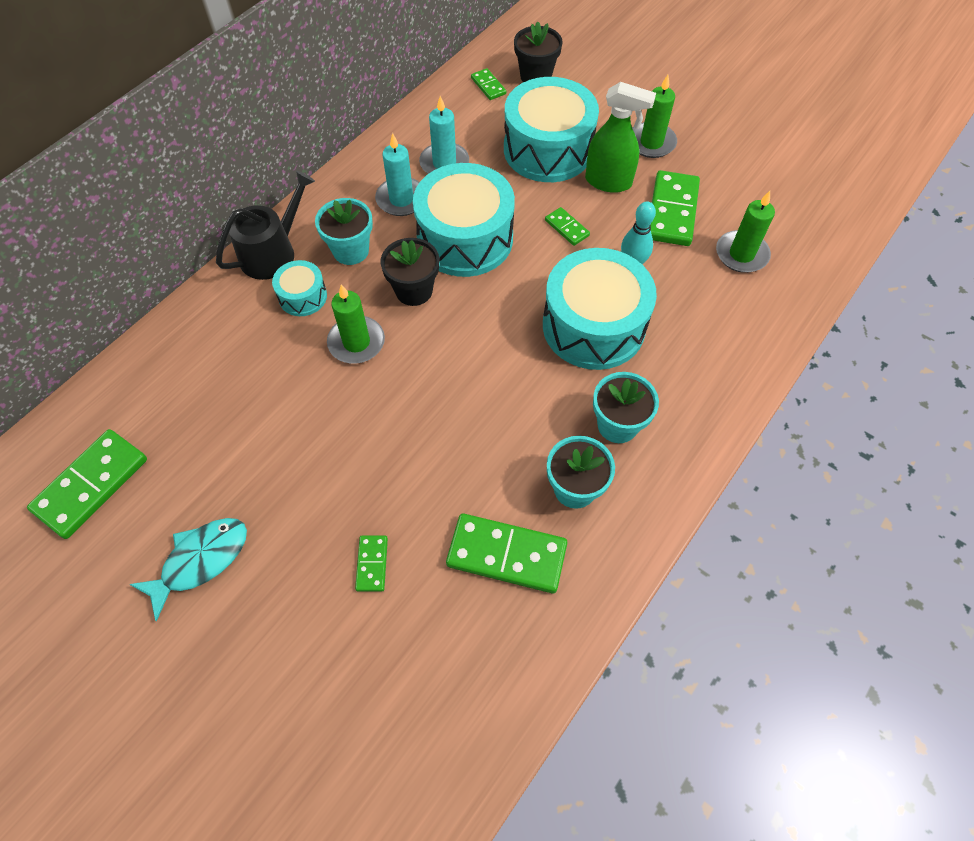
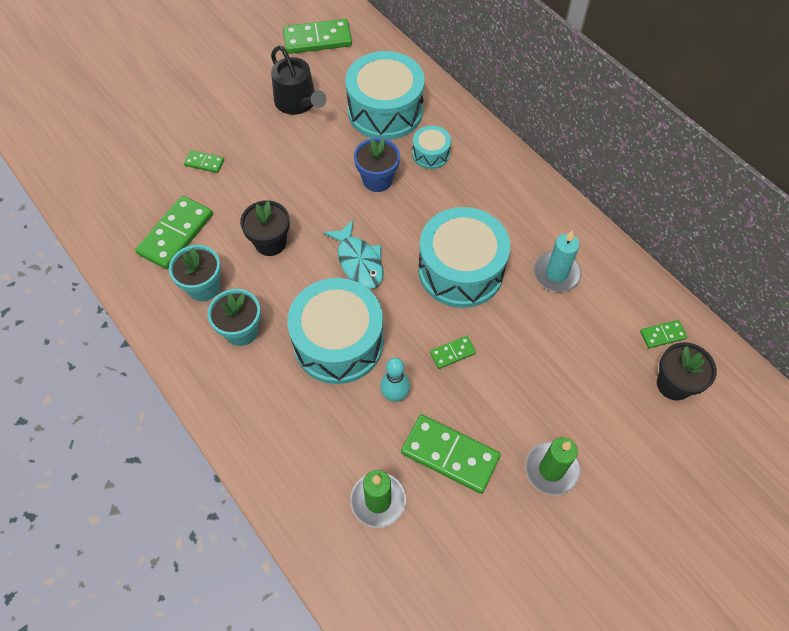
camera: 105 degrees right, 0 degrees up
green domino [27,429,147,539] -> green domino turned 60 degrees counterclockwise [283,19,352,54]
turquoise fish [129,518,247,622] -> turquoise fish moved to [323,220,383,289]
black watering can [216,171,315,280] -> black watering can moved to [271,46,326,115]
turquoise flower pot [315,198,373,265] -> none
green candle [327,284,385,364] -> blue flower pot [354,138,400,192]
turquoise candle [375,133,419,216] -> none
black flower pot [381,238,439,306] -> black flower pot moved to [240,200,290,256]
turquoise drum [504,77,599,182] -> turquoise drum moved to [345,51,425,140]
green spray bottle [585,82,656,193] -> none

